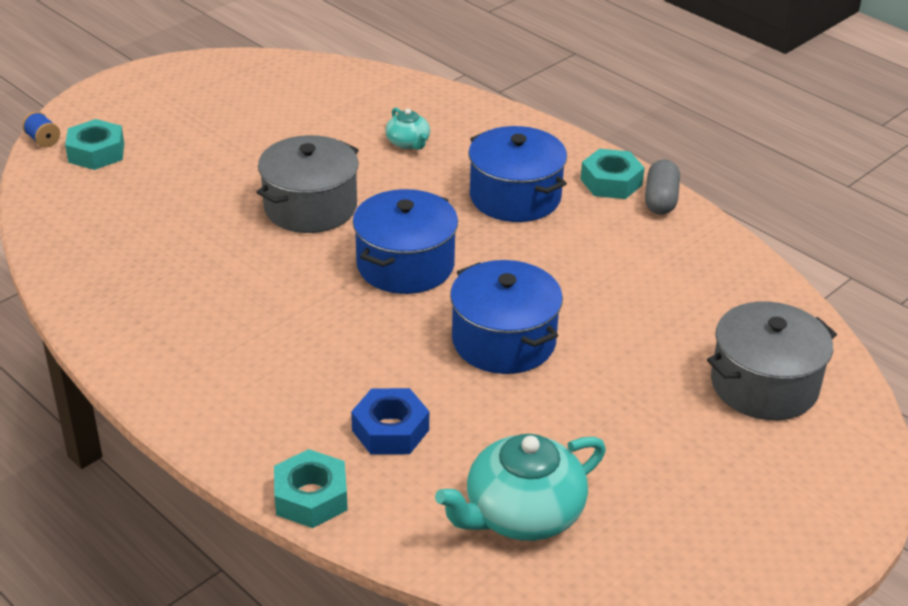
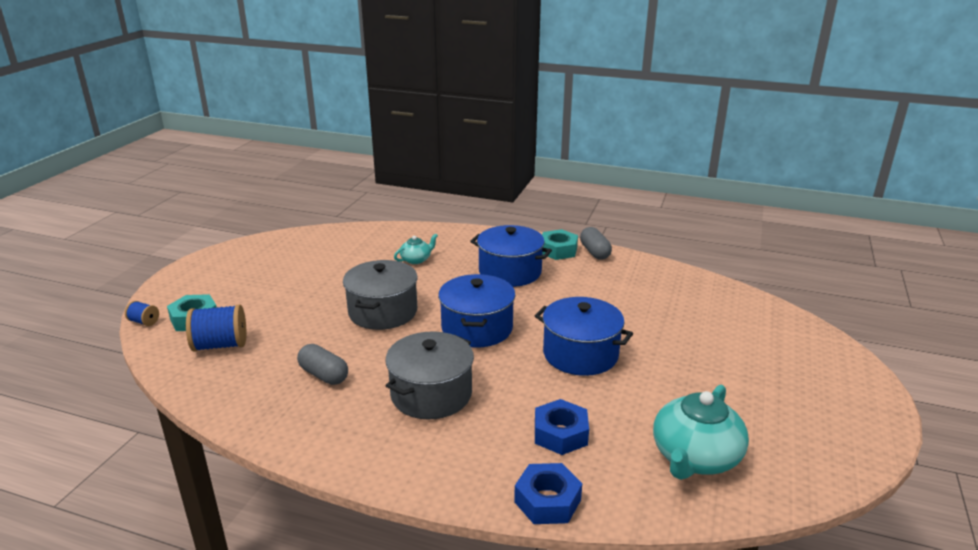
camera: 25 degrees left, 10 degrees down
turquoise nut [274,449,348,528] -> blue nut [514,463,582,524]
turquoise teapot [385,107,430,150] -> turquoise teapot turned 75 degrees counterclockwise [394,233,438,264]
grey pot [707,301,837,420] -> grey pot moved to [385,331,474,419]
none -> blue spool [186,304,246,352]
none -> grey capsule [297,344,348,385]

